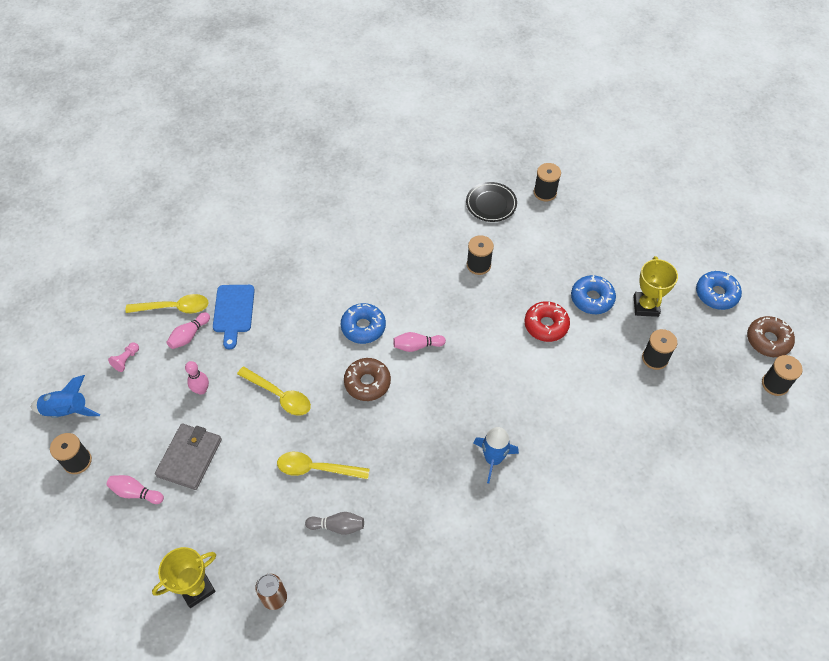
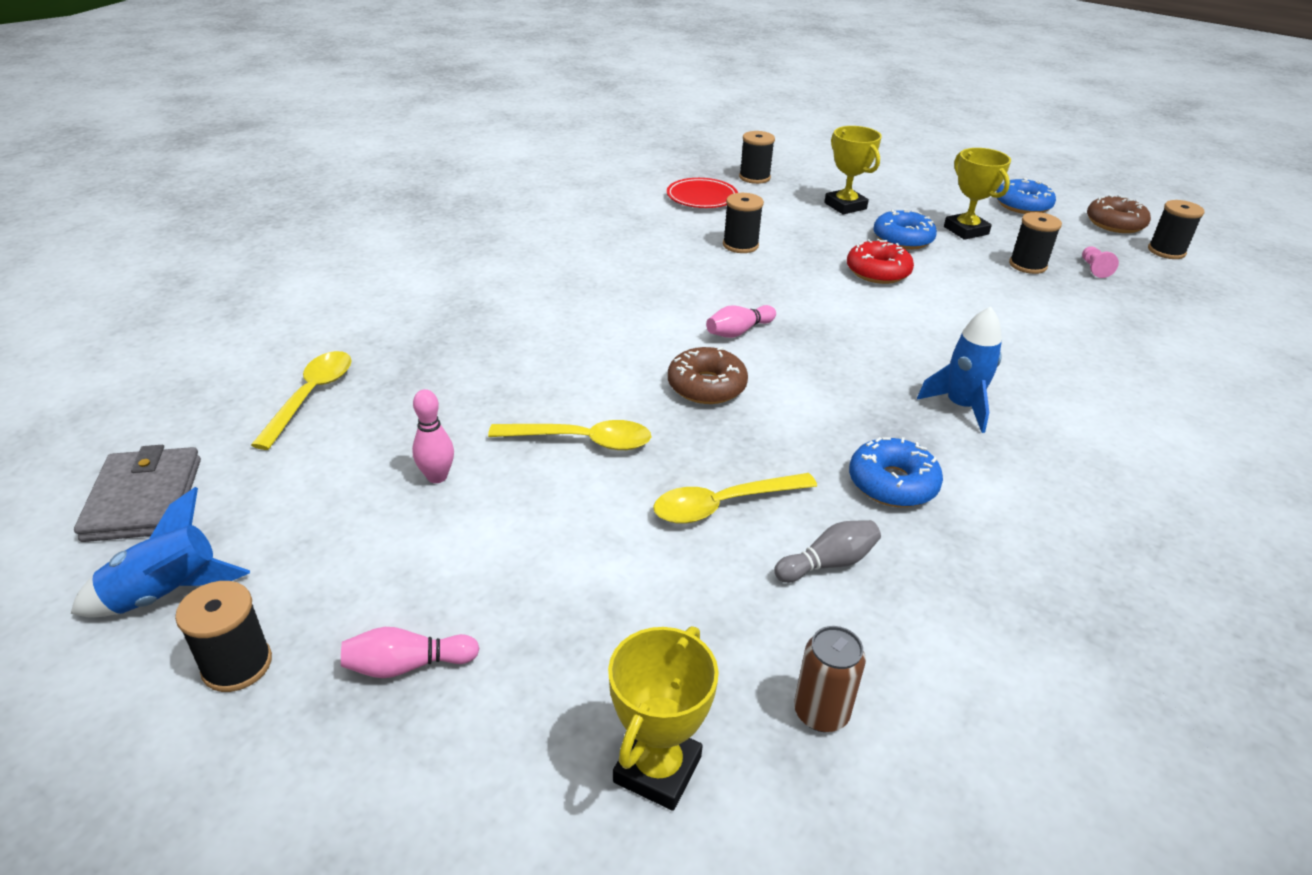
camera: 30 degrees left, 20 degrees down
pink pawn [108,342,139,372] -> pink pawn moved to [1082,246,1119,278]
yellow spoon [125,294,209,313] -> yellow spoon turned 45 degrees counterclockwise [251,351,352,450]
grey wallet [155,423,222,490] -> grey wallet moved to [74,445,201,542]
pink bowling pin [167,312,210,349] -> none
blue cutting board [213,285,255,350] -> none
blue donut [341,303,386,344] -> blue donut moved to [849,437,943,507]
black plate [466,182,517,222] -> red plate [667,178,738,208]
none -> yellow trophy [824,126,882,214]

